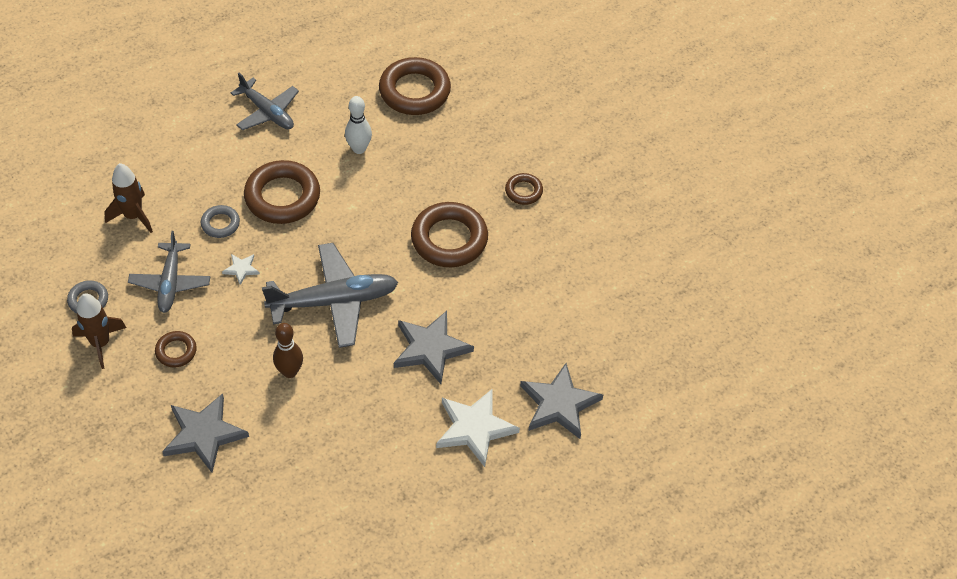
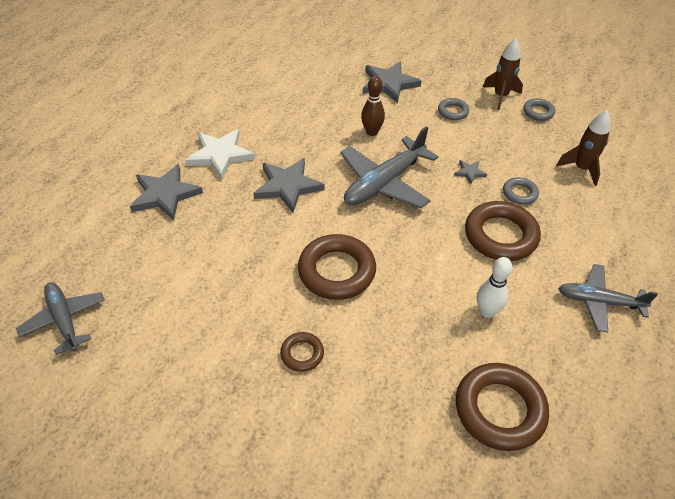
camera: 150 degrees right, 5 degrees down
grey plane [128,231,210,313] -> grey plane moved to [16,282,105,355]
brown ring [155,331,197,367] -> grey ring [438,98,469,120]
white star [222,254,260,285] -> grey star [454,160,487,184]

